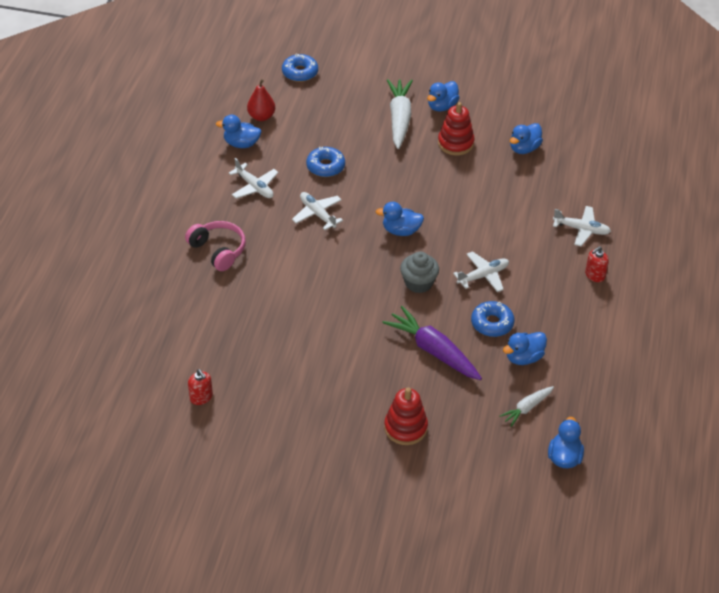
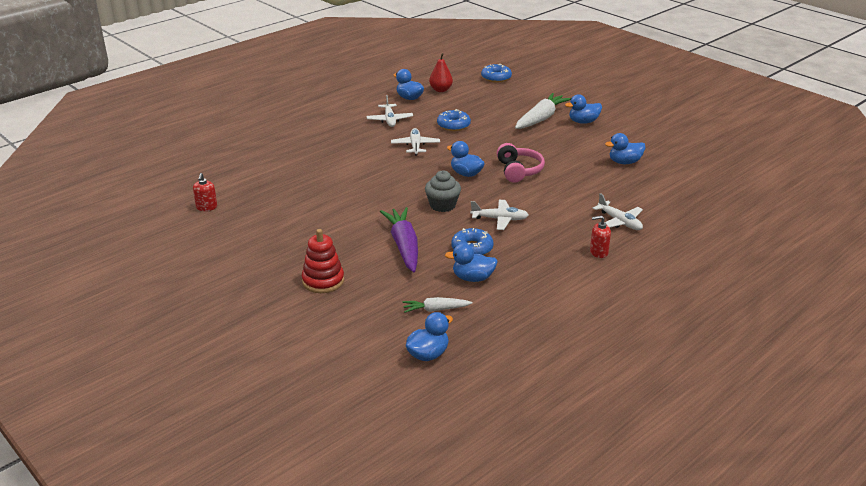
camera: 35 degrees right, 15 degrees down
pink headphones [185,221,246,271] -> pink headphones moved to [497,143,545,183]
red stacking toy [438,102,475,156] -> none

